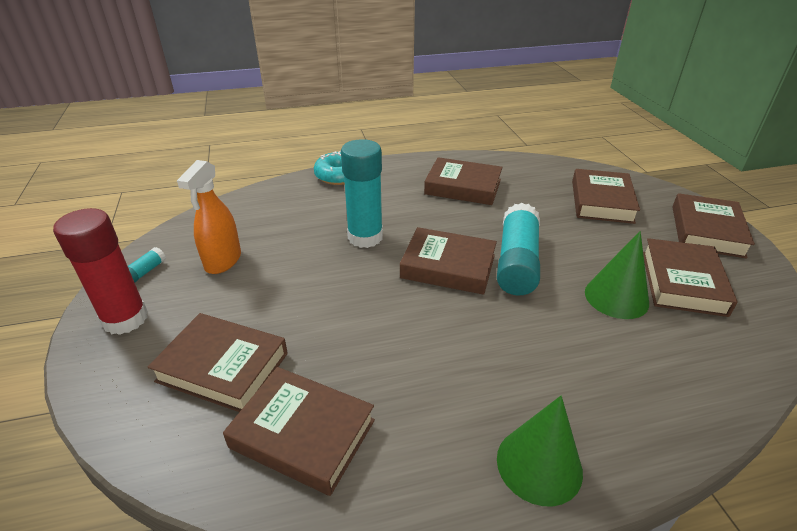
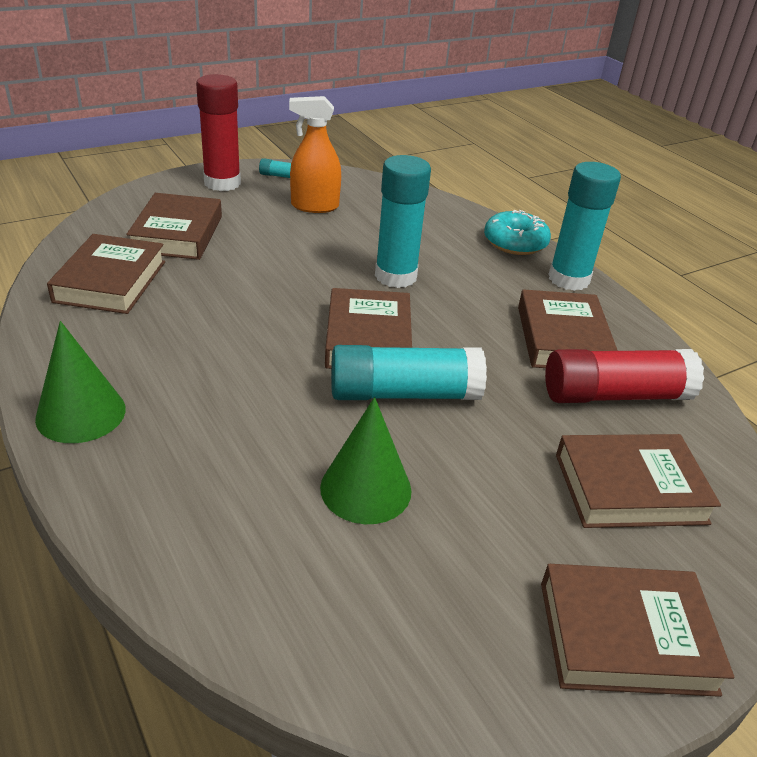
camera: 70 degrees right, 0 degrees up
brown book [643,238,738,317] -> none
none -> red glue stick [545,349,704,403]
none -> turquoise glue stick [548,162,621,291]

